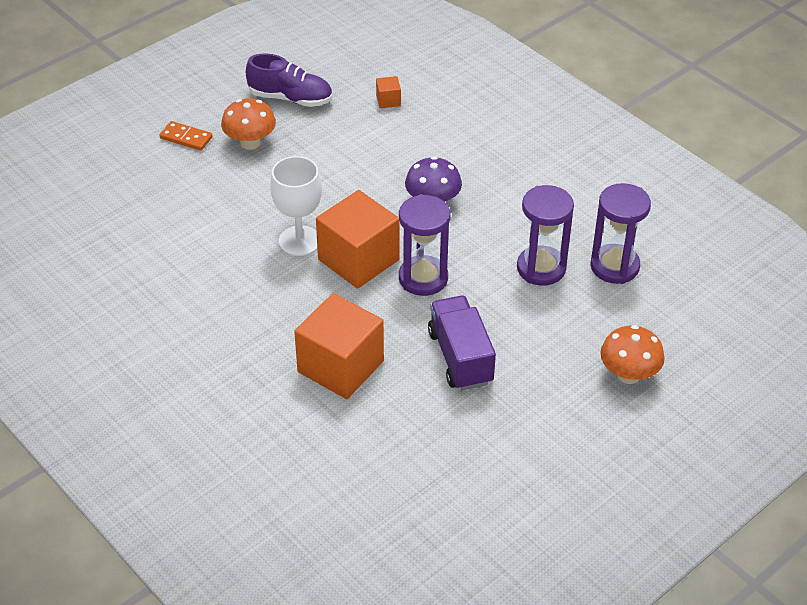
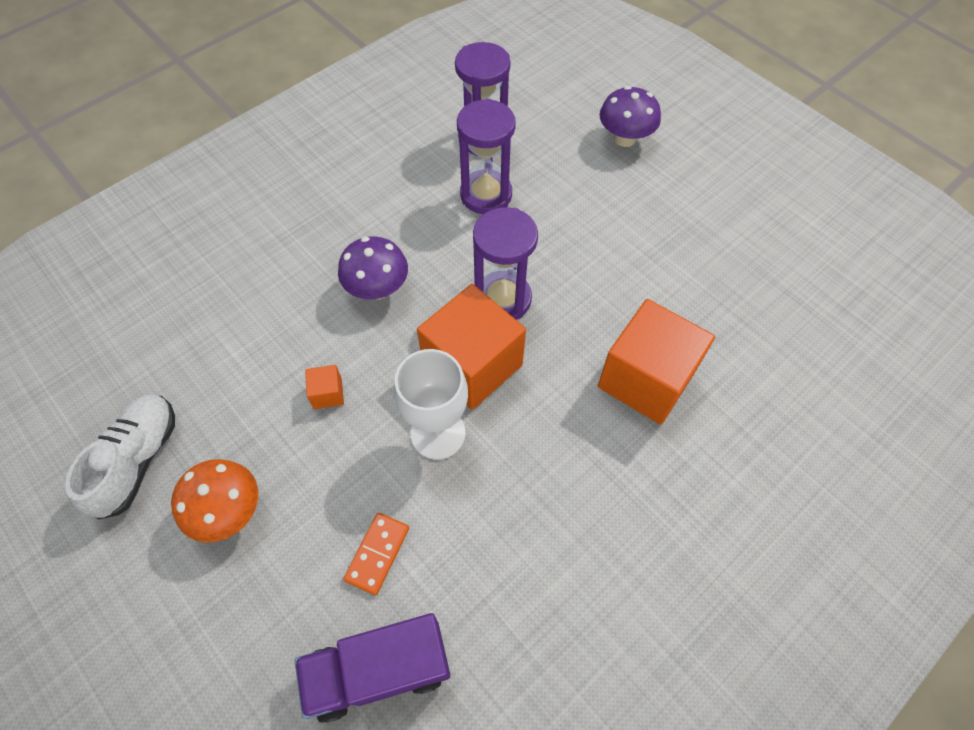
camera: 90 degrees left, 15 degrees up
orange domino [160,121,213,151] -> orange domino moved to [343,513,409,595]
purple shoe [246,53,332,107] -> white shoe [65,394,175,520]
orange cube [376,76,401,108] -> orange cube moved to [305,365,344,409]
purple truck [428,296,496,391] -> purple truck moved to [295,613,450,723]
orange mushroom [600,325,665,384] -> purple mushroom [600,86,661,147]

